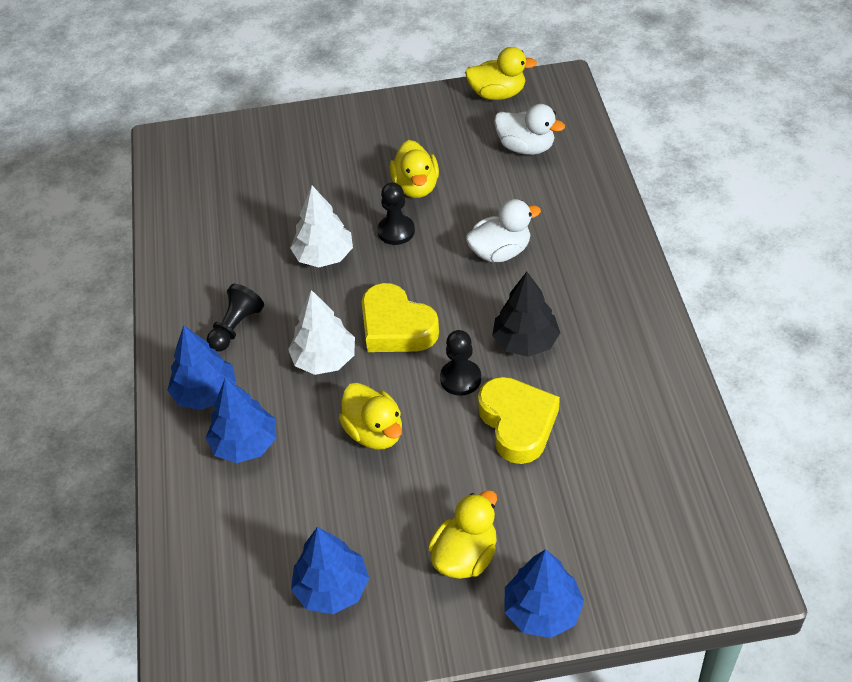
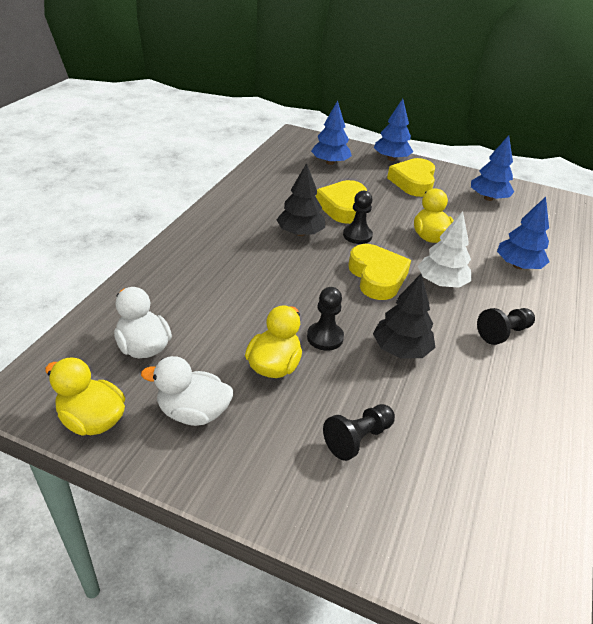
camera: 155 degrees left, 10 degrees down
blue tree [167,325,236,410] -> blue tree moved to [311,100,352,165]
white tree [290,186,353,267] -> black tree [373,274,435,359]
yellow duck [428,490,497,579] -> yellow heart [387,158,435,197]
white duck [466,199,541,262] -> white duck moved to [141,356,233,426]
none -> black pawn [323,404,395,461]

